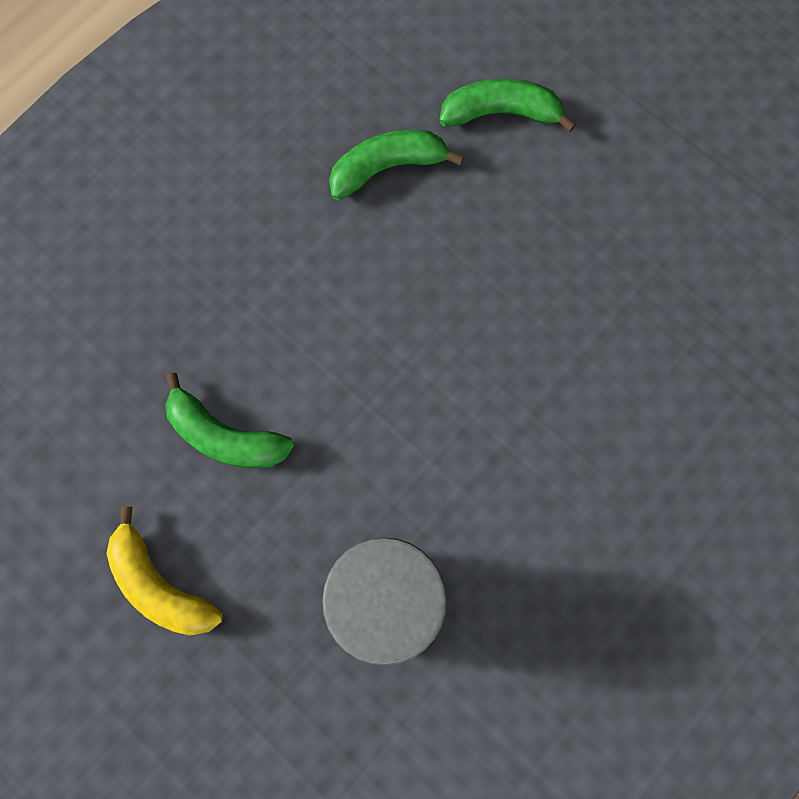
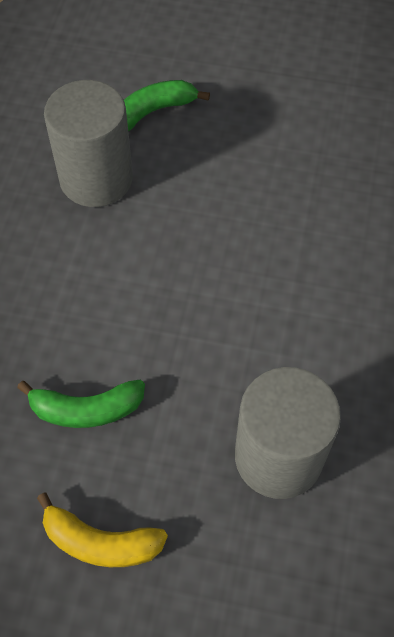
camera: 30 degrees left, 15 degrees down
green banana [329,130,464,200] -> grey cylinder [44,80,133,207]

